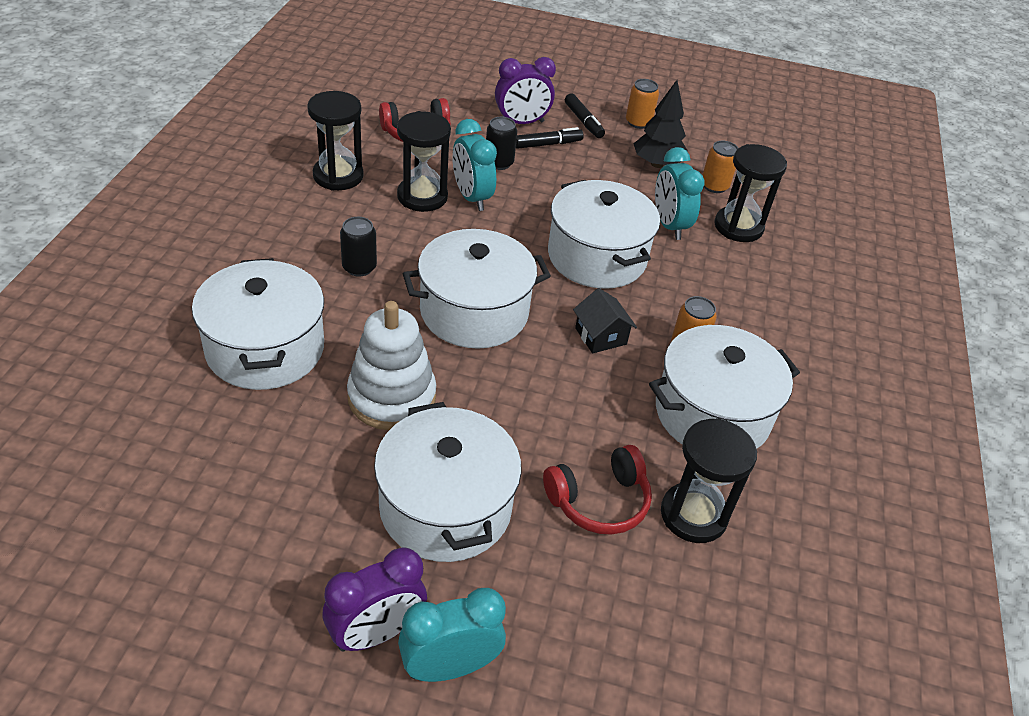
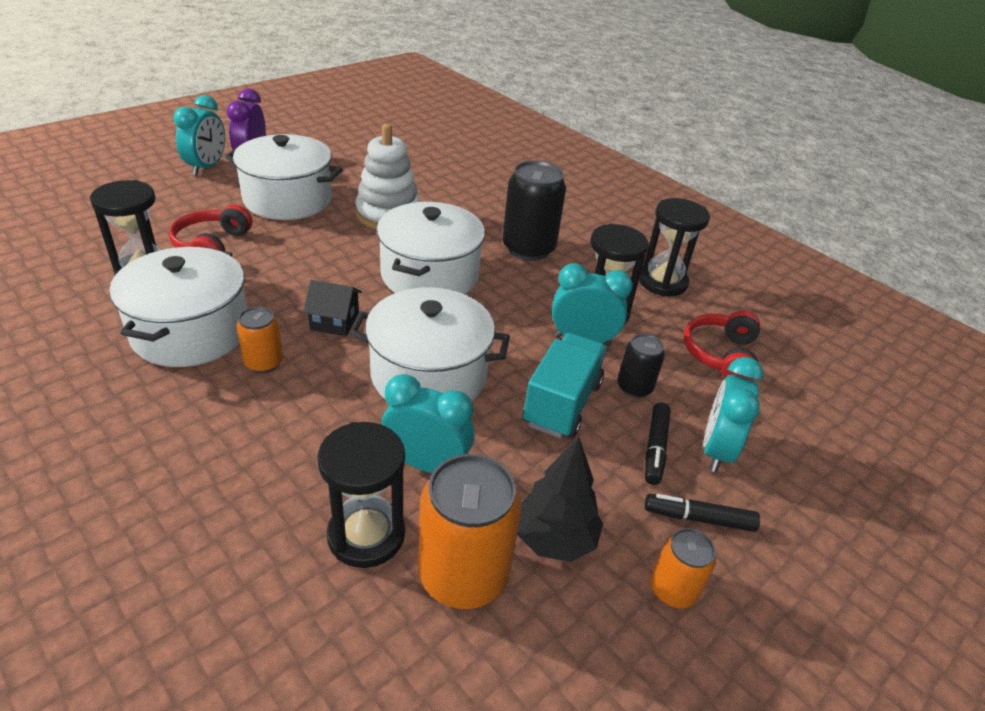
camera: 125 degrees right, 5 degrees down
white pot [192,258,324,390] -> none
black can [340,217,377,277] -> black can [502,160,566,261], size x1.84
purple clock [495,57,556,124] -> turquoise clock [703,357,764,472]
orange can [702,141,738,193] -> orange can [418,454,522,609], size x1.84
none -> turquoise truck [523,333,607,438]

